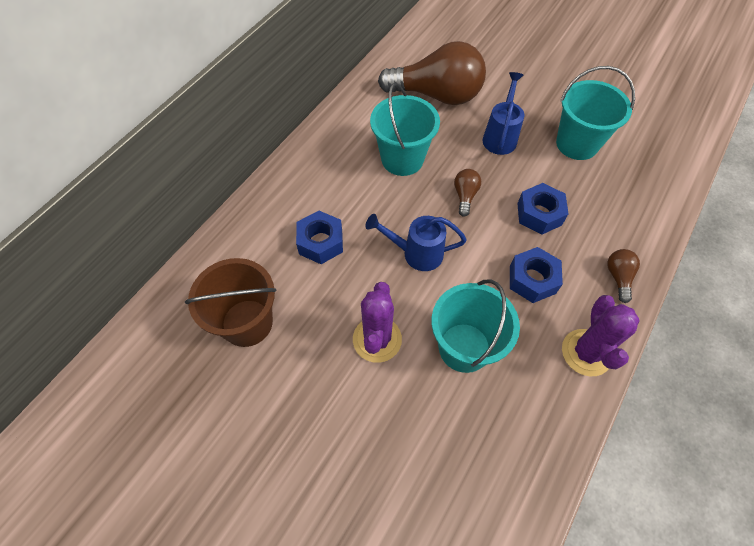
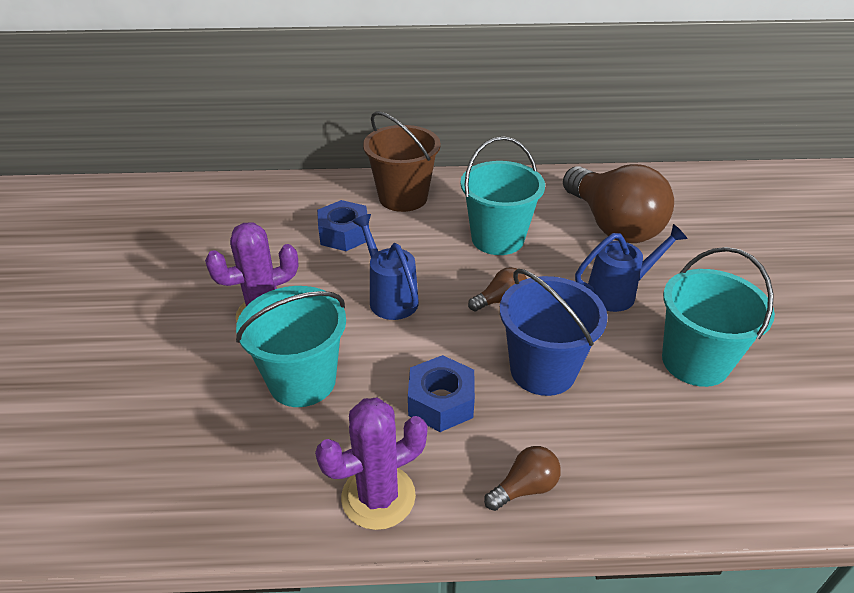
camera: 55 degrees right, 20 degrees down
brown bucket [185,258,276,347] -> brown bucket moved to [363,112,441,212]
blue nut [517,183,568,235] -> blue bucket [500,269,608,396]

